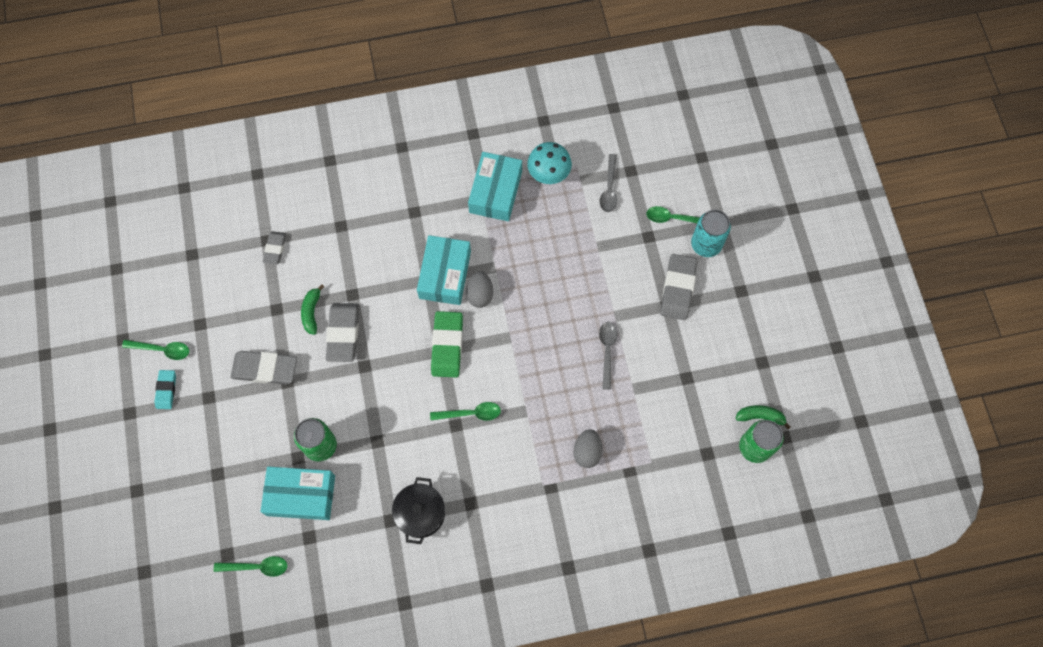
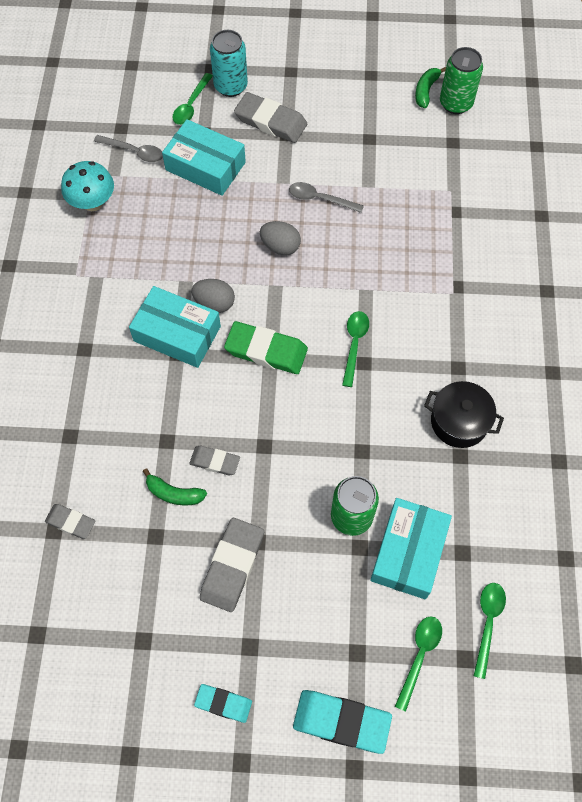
camera: 75 degrees left, 5 degrees down
green spoon [122,340,189,360] -> green spoon moved to [395,616,442,712]
grey eraser [326,303,359,362] -> grey eraser [189,446,240,475], size x0.59
turquoise box [468,152,522,221] -> turquoise box moved to [162,119,246,196]
grey egg [573,429,603,468] -> grey egg moved to [260,221,301,255]
none -> turquoise eraser [293,690,392,754]

